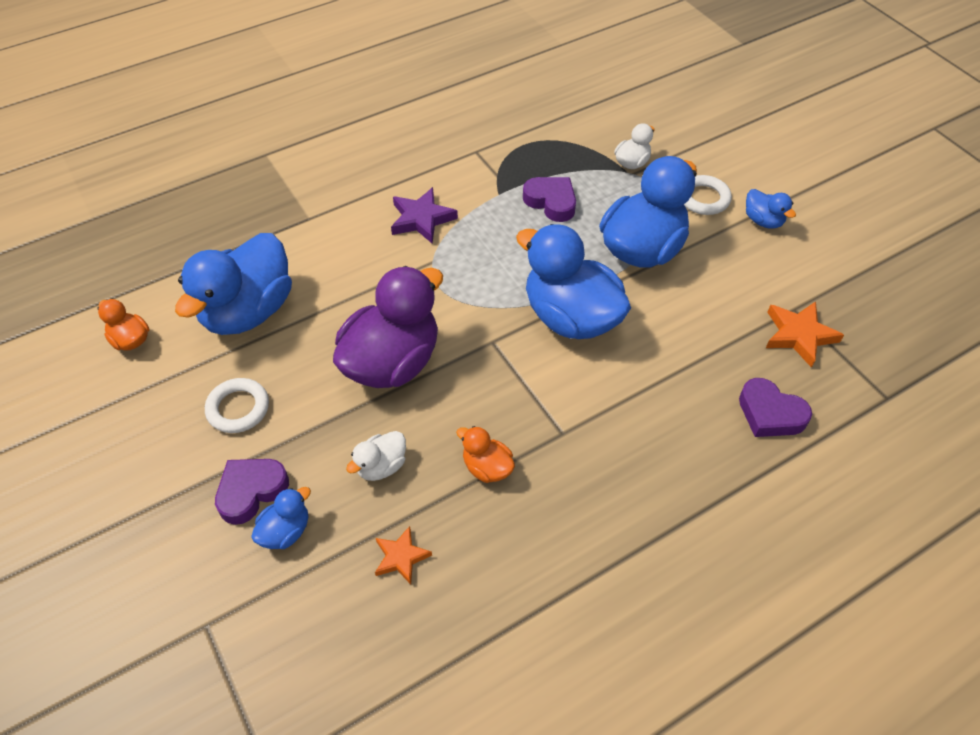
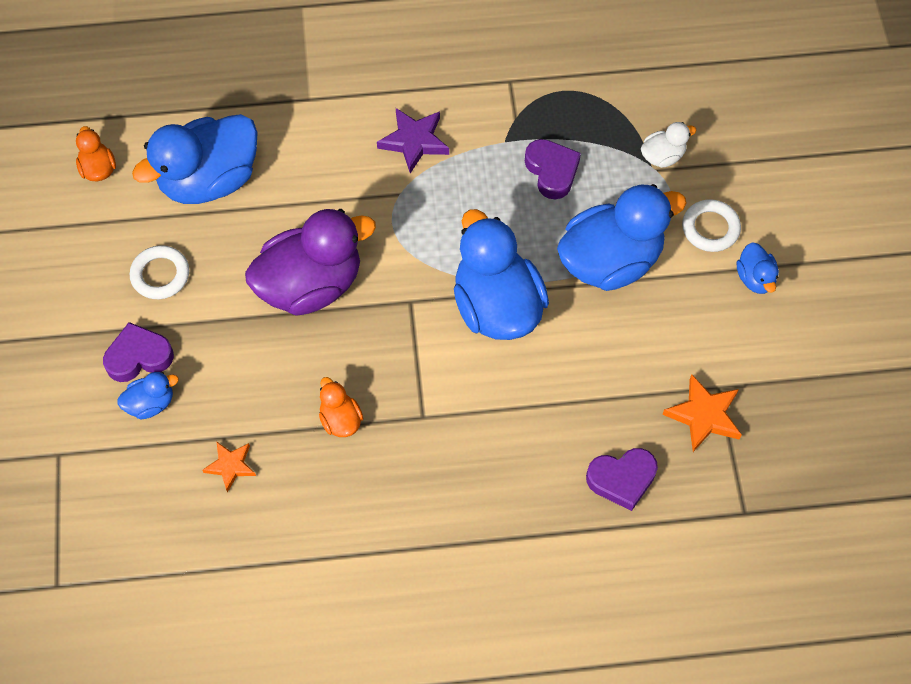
camera: 25 degrees right, 10 degrees up
white duck [346,431,406,481] -> none
purple heart [739,378,812,437] -> purple heart turned 75 degrees counterclockwise [586,448,658,511]

